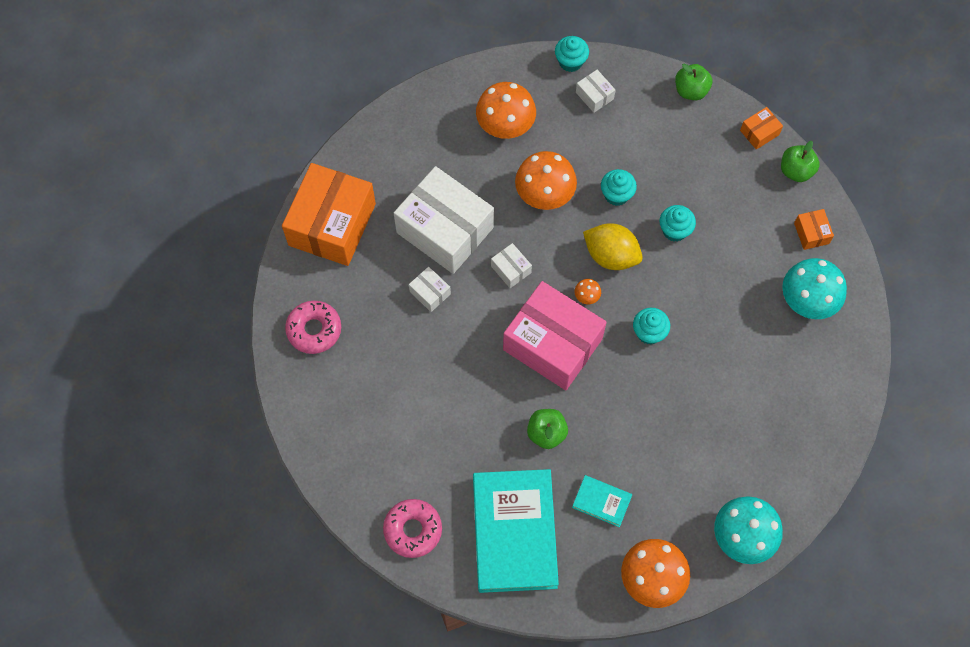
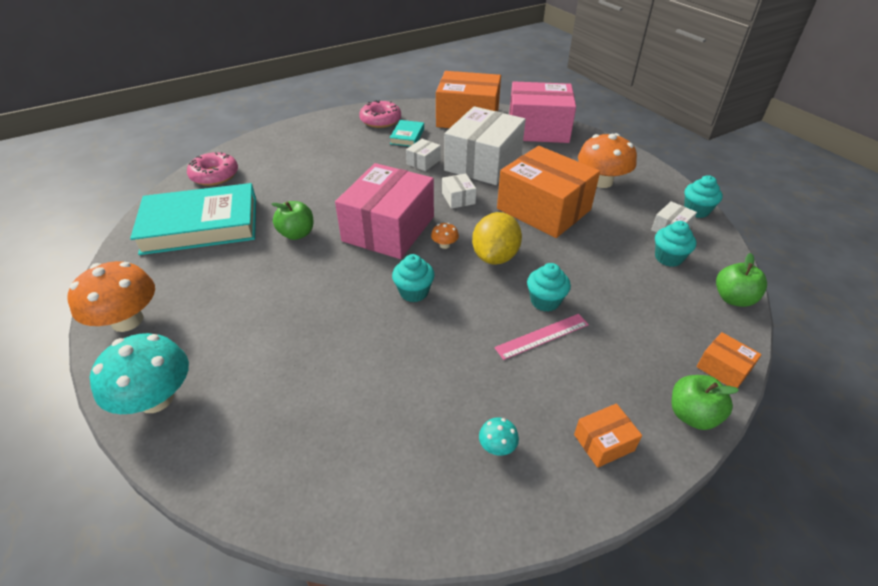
camera: 80 degrees right, 25 degrees down
white box [491,243,532,288] -> white box turned 60 degrees counterclockwise [442,173,476,209]
orange mushroom [515,151,577,210] -> orange box [497,146,600,238]
turquoise book [572,475,632,527] -> turquoise book moved to [389,120,424,146]
turquoise cupcake [601,169,637,206] -> turquoise cupcake moved to [655,221,696,267]
turquoise mushroom [782,258,847,319] -> turquoise mushroom [479,418,519,456], size x0.43
none -> pink ruler [494,314,589,360]
none -> pink box [509,81,576,143]

